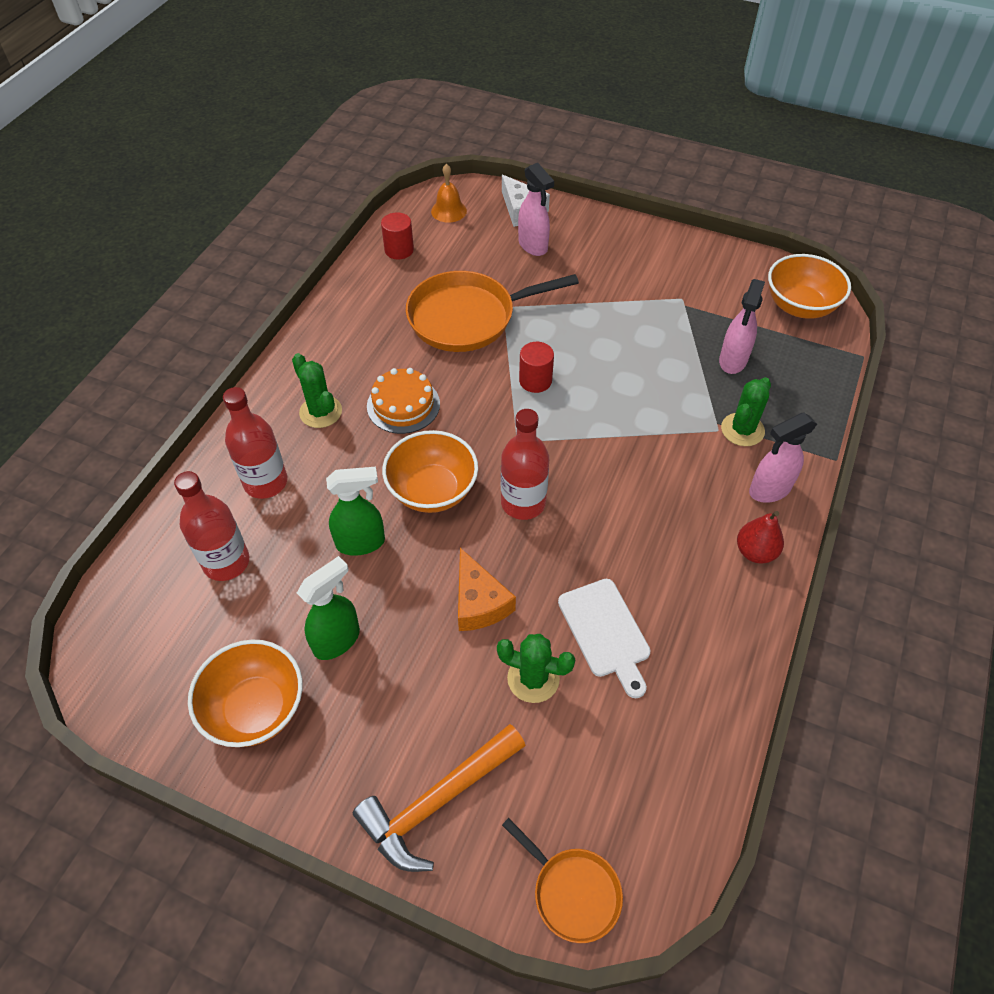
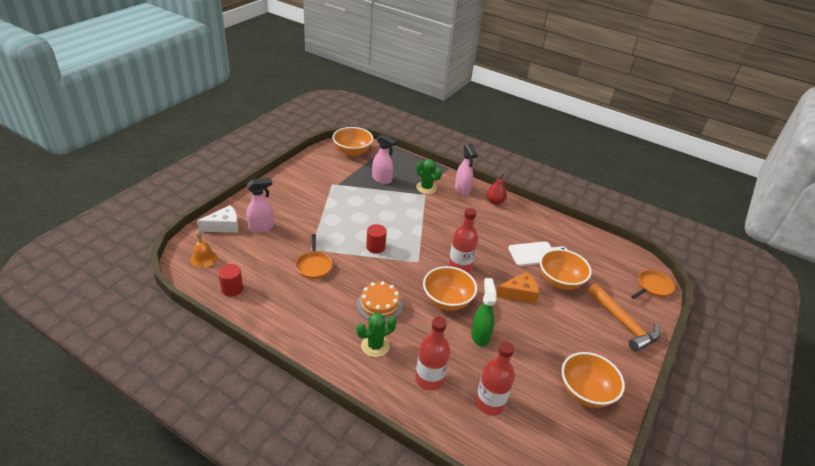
camera: 85 degrees left, 15 degrees down
green spray bottle [297,556,360,660] -> none
orange pan [406,271,579,352] -> orange pan [295,234,333,279], size x0.54
green cactus [497,634,576,703] -> orange bowl [540,249,592,290]

